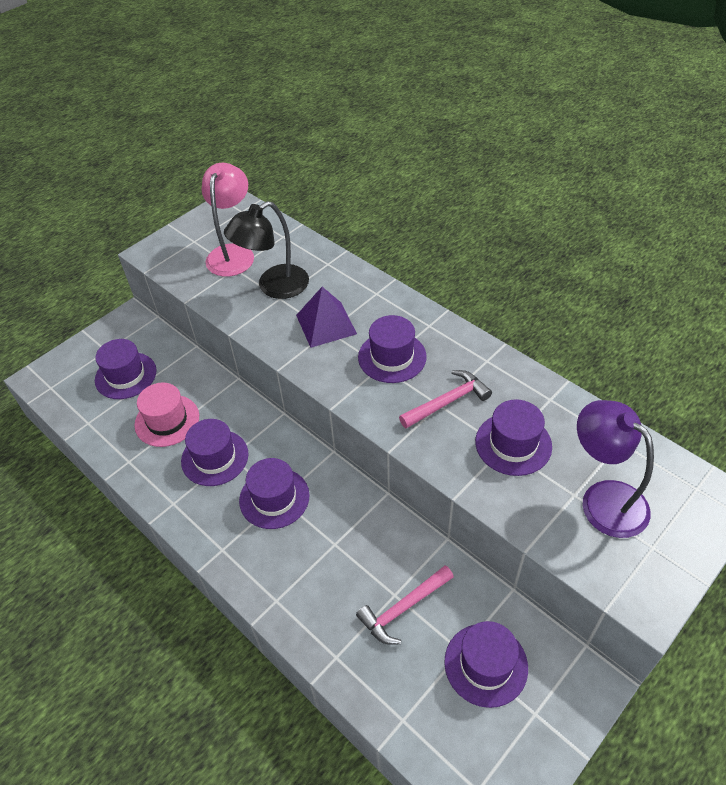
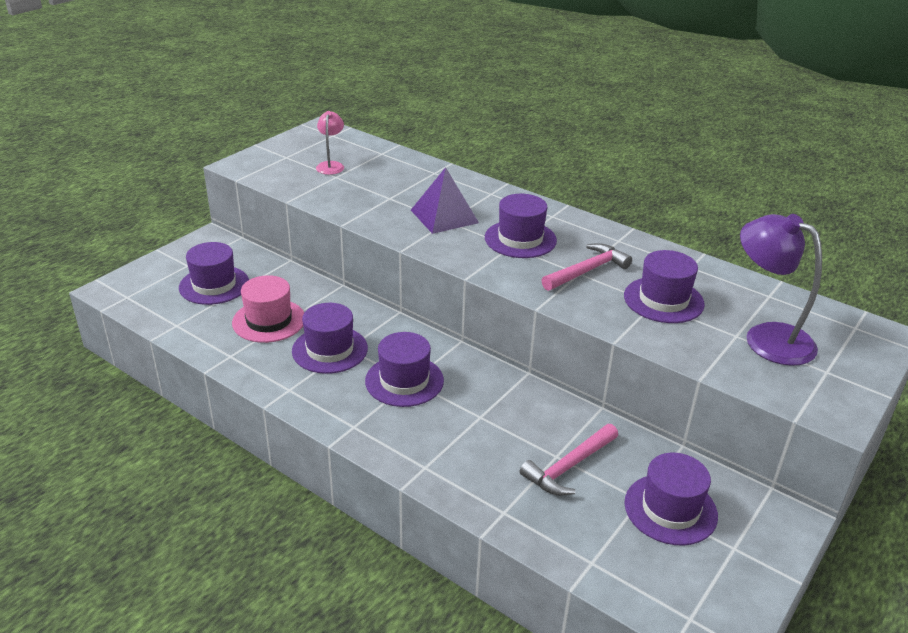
camera: 10 degrees left, 15 degrees down
pink lamp [201,163,254,277] -> pink lamp [316,111,344,175], size x0.55
black lamp [224,201,309,299] -> none

